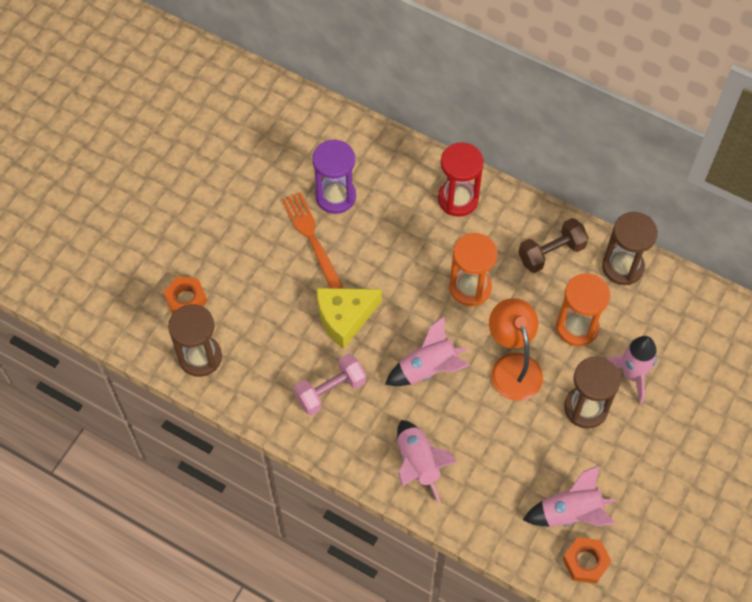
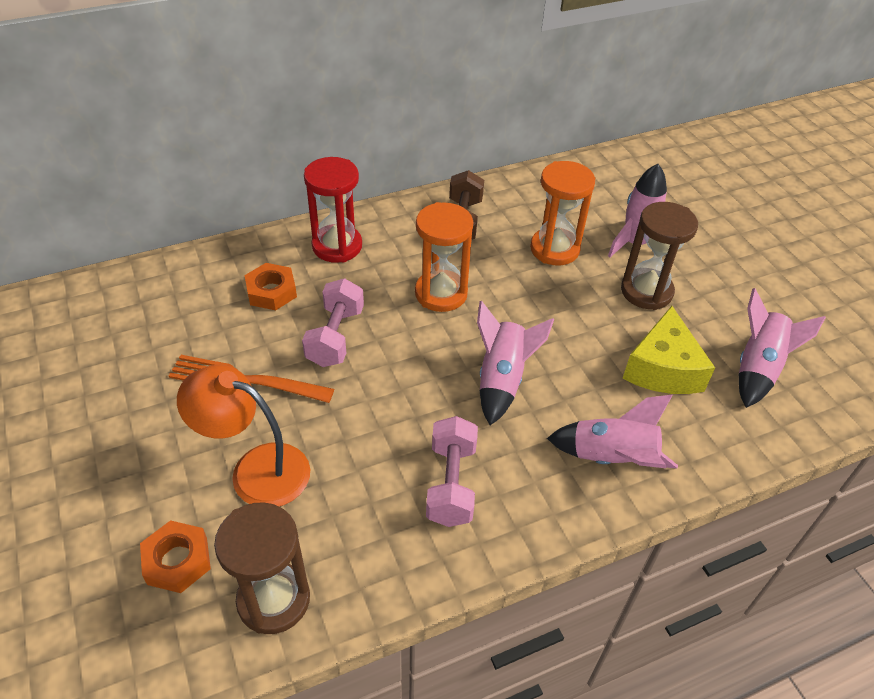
camera: 55 degrees left, 15 degrees down
purple hourglass [312,139,356,214] -> none
yellow cheese [317,288,382,349] -> yellow cheese moved to [622,306,715,394]
orange lamp [489,298,543,401] -> orange lamp moved to [177,365,310,506]
orange nut [563,537,611,583] -> orange nut moved to [245,263,297,310]
brown hourglass [602,212,658,285] -> none
none -> pink dumbbell [302,278,364,367]

